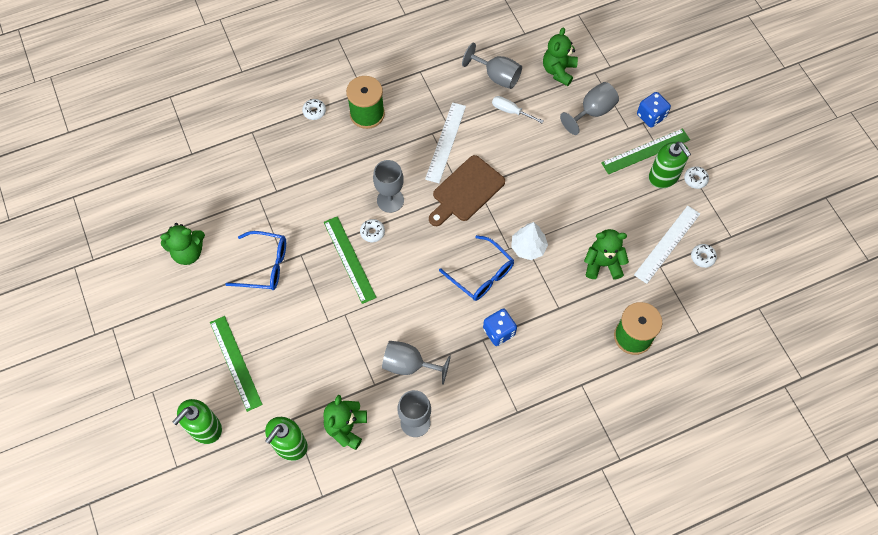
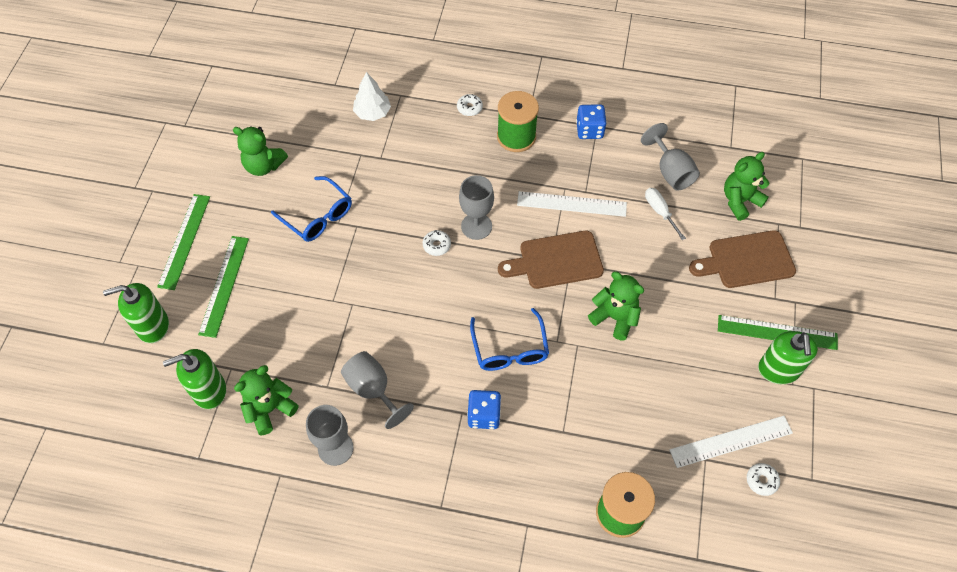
camera: 35 degrees right, 5 degrees down
green ruler [324,216,377,304] -> green ruler moved to [157,194,210,290]
white ruler [425,102,466,183] -> white ruler turned 45 degrees clockwise [517,191,627,217]
white tree [511,222,548,260] -> white tree moved to [353,72,391,121]
grey goblet [560,82,619,135] -> brown cutting board [689,230,796,288]
green teddy bear [584,229,629,279] -> green teddy bear moved to [588,271,644,340]
blue dice [637,92,671,128] -> blue dice moved to [576,104,607,139]
white donut [684,166,709,189] -> none

